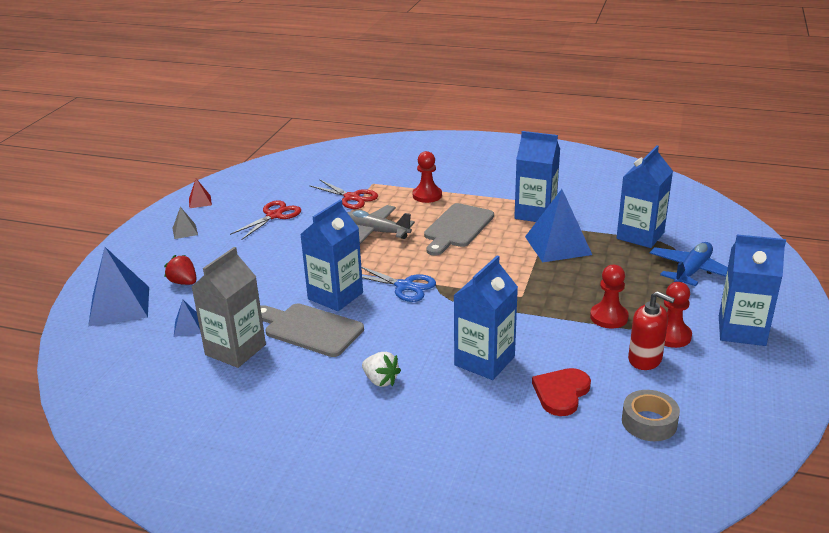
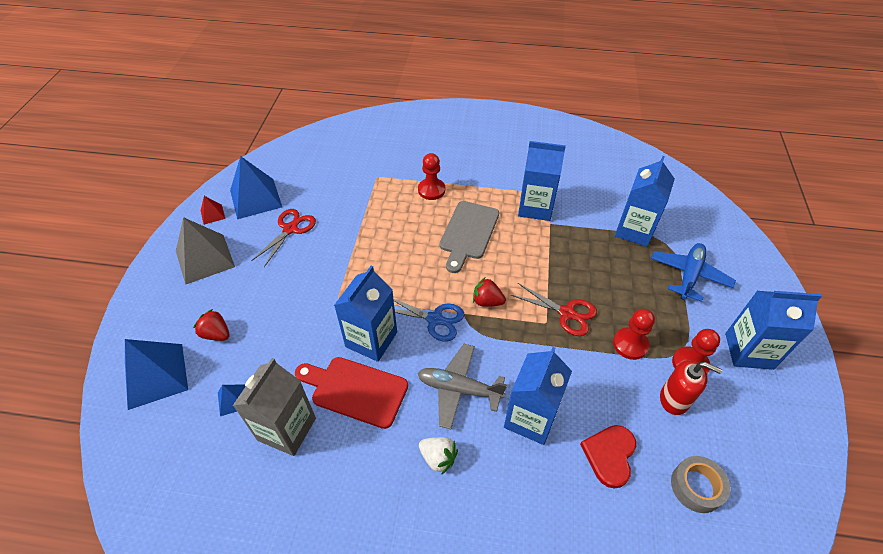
camera: 10 degrees left, 20 degrees up
grey pyramid [172,207,198,239] -> grey pyramid [176,217,235,285], size x2.13
grey cutting board [260,303,364,357] -> red cutting board [295,357,408,429]
red scissors [309,179,378,209] -> red scissors moved to [511,283,597,336]
grey plane [347,205,415,244] -> grey plane moved to [418,344,507,429]
blue pyramid [525,189,592,262] -> blue pyramid moved to [230,156,282,219]
none -> red strawberry [473,278,506,307]

